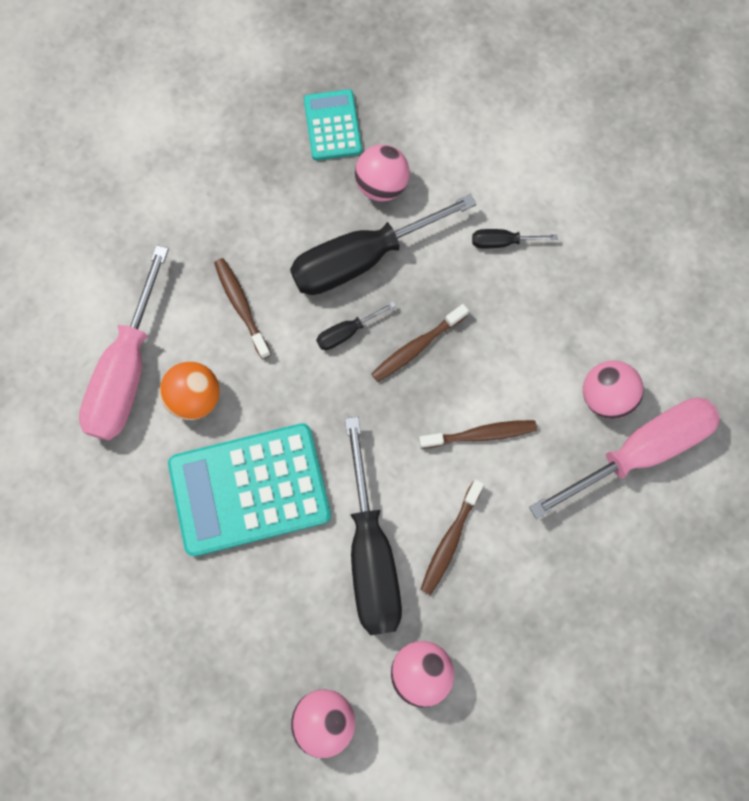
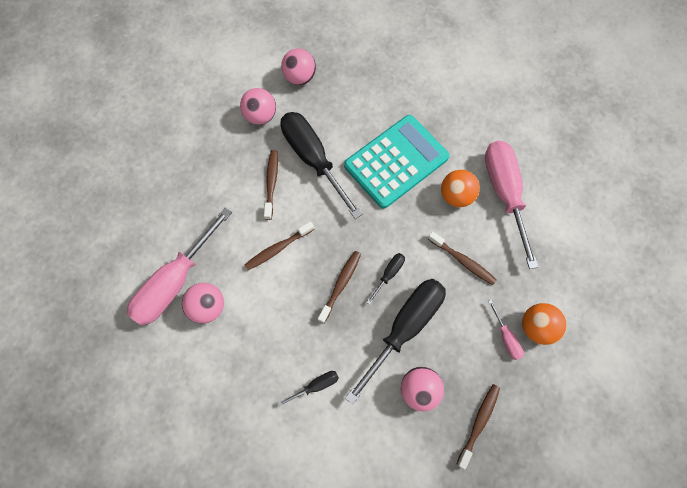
camera: 155 degrees right, 5 degrees down
turquoise calculator [304,89,362,160] -> brown toothbrush [457,384,500,469]
none -> pink screwdriver [488,300,524,360]
none -> orange ball [522,303,567,345]

